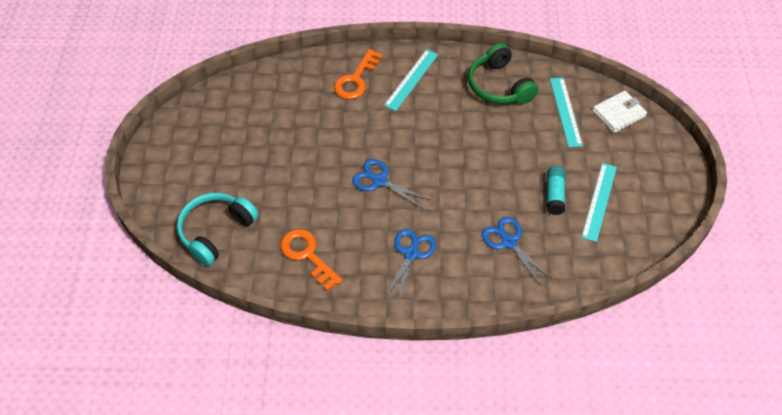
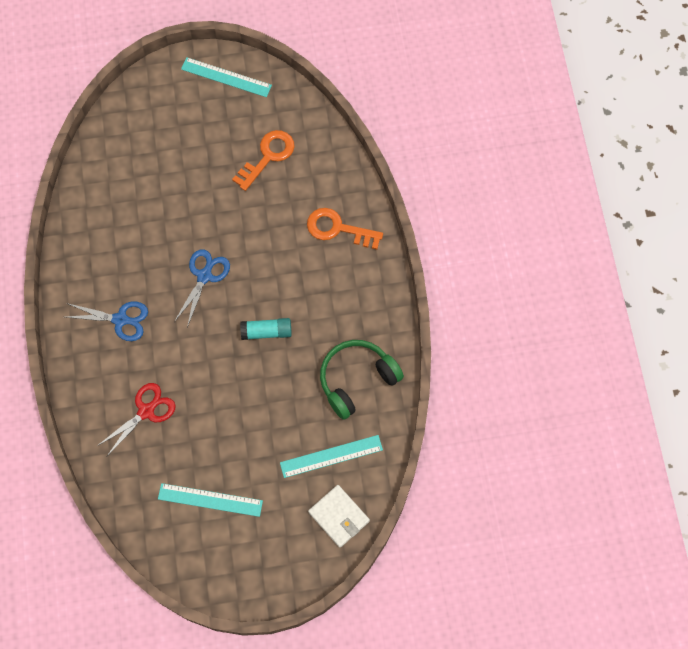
camera: 80 degrees right, 15 degrees up
turquoise headphones [177,193,259,266] -> none
orange key [280,229,343,291] -> orange key moved to [232,130,295,191]
turquoise ruler [384,49,438,111] -> turquoise ruler moved to [181,57,272,97]
blue scissors [482,217,552,286] -> red scissors [97,383,176,456]
turquoise glue stick [547,166,565,215] -> turquoise glue stick moved to [240,318,292,340]

